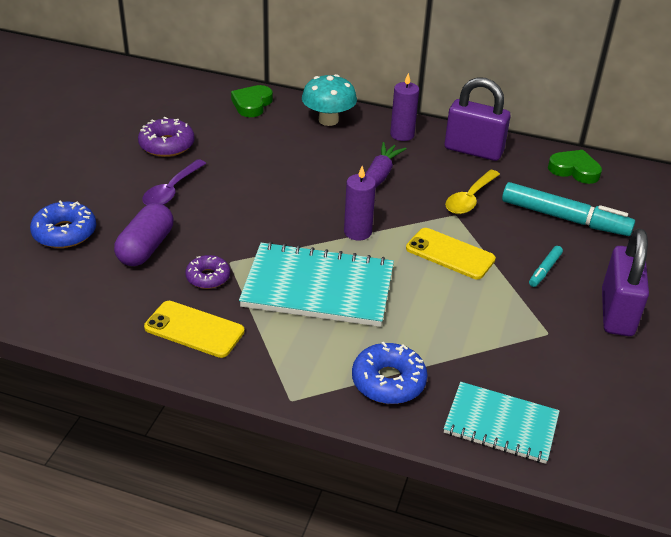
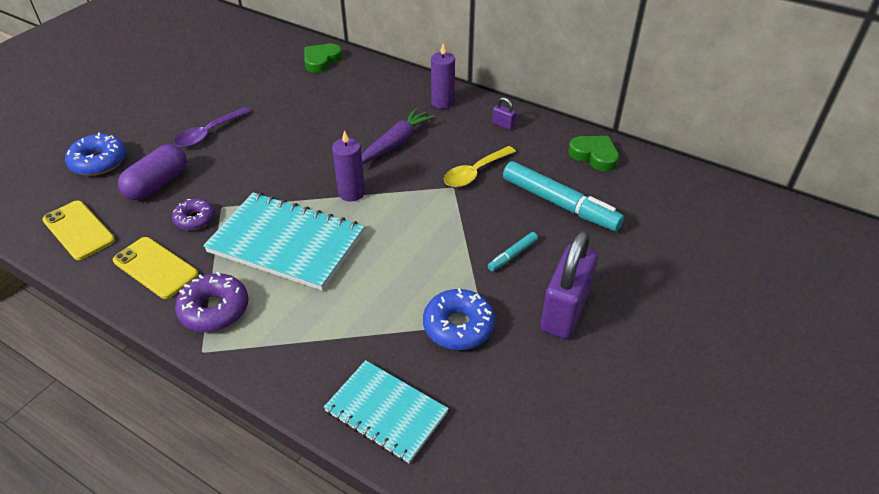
camera: 15 degrees right, 5 degrees up
purple donut [138,117,194,157] -> purple donut moved to [175,272,248,332]
turquoise mushroom [302,74,357,126] -> none
blue donut [352,342,428,404] -> blue donut moved to [423,288,495,350]
yellow phone [406,228,496,279] -> yellow phone moved to [42,201,115,260]
purple padlock [445,77,511,161] -> purple padlock [492,97,516,130], size x0.41

